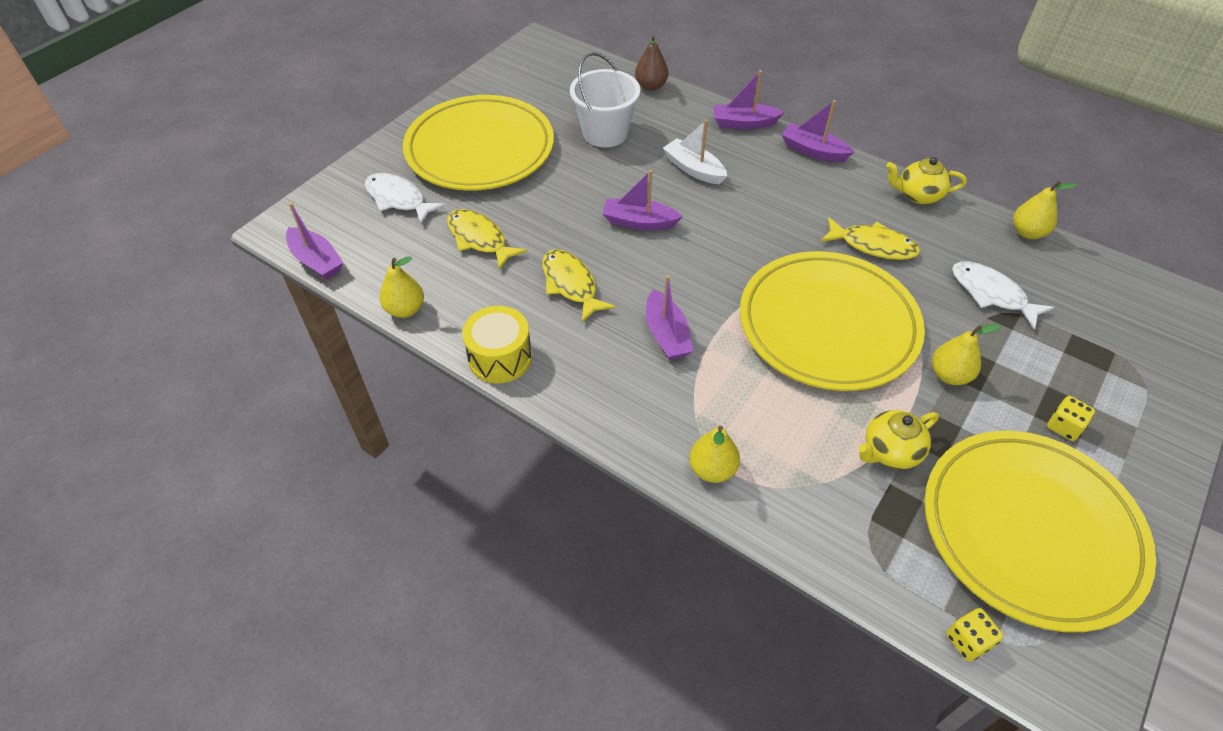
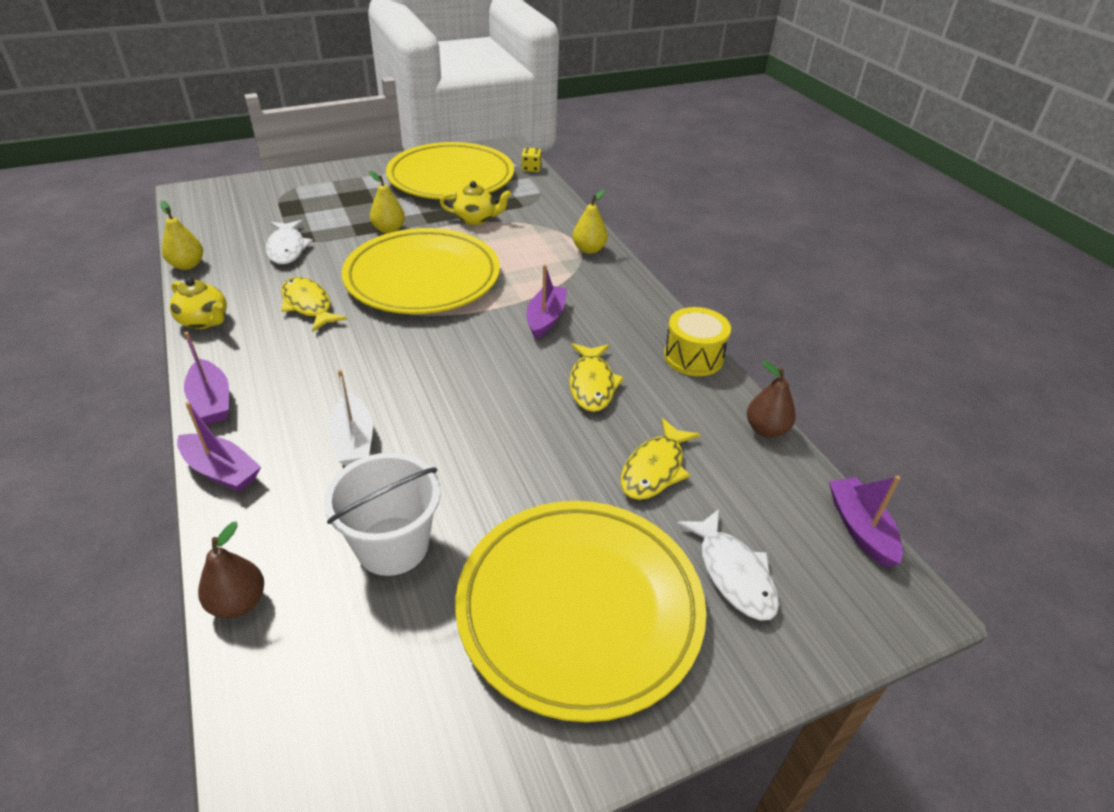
camera: 150 degrees left, 10 degrees down
yellow pear [380,257,424,318] -> brown pear [747,361,796,438]
yellow fish [447,209,527,270] -> yellow fish turned 45 degrees clockwise [621,418,701,500]
purple boat [602,170,683,230] -> none
yellow dice [1047,396,1095,441] -> none

